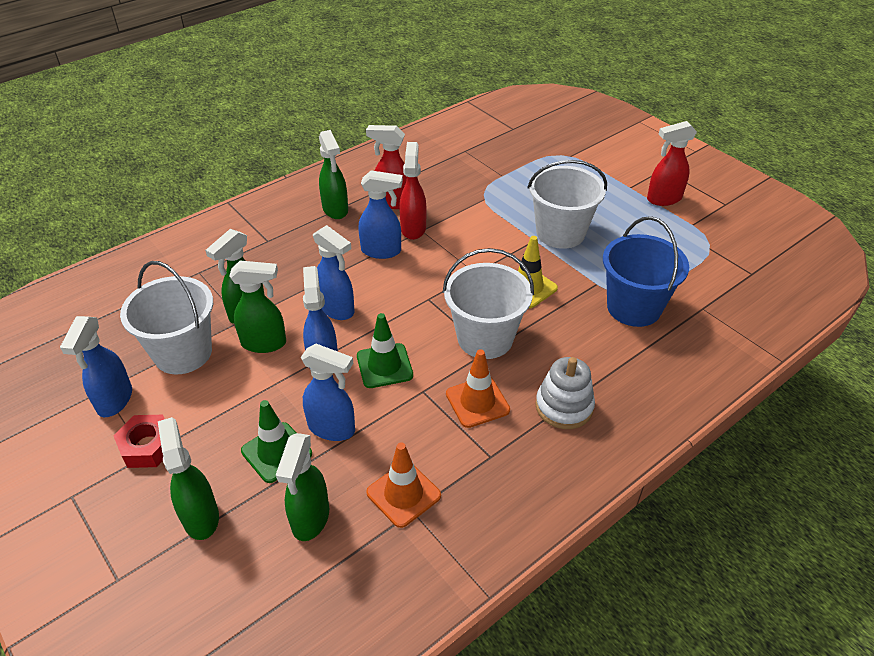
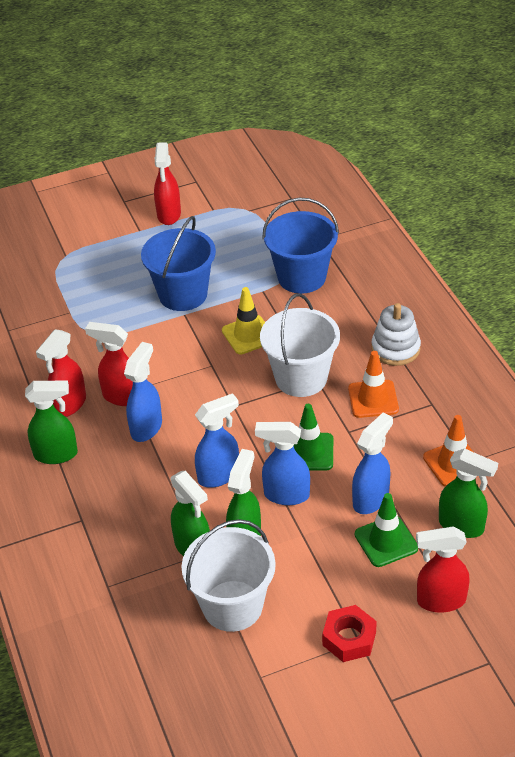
camera: 70 degrees left, 0 degrees up
blue spray bottle [60,316,132,417] -> none
green spray bottle [158,417,219,540] -> red spray bottle [416,527,469,613]
white bucket [528,160,607,249] -> blue bucket [141,216,216,311]

